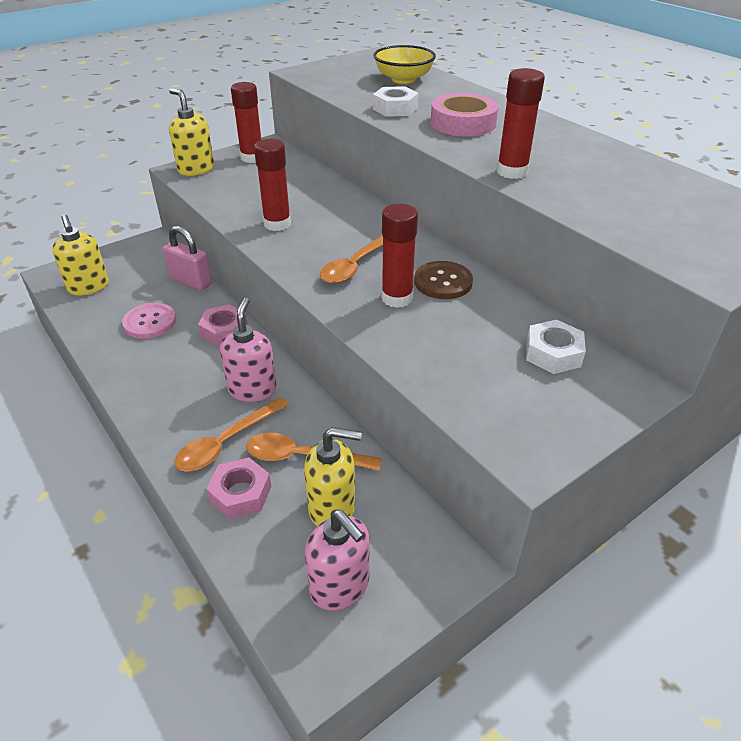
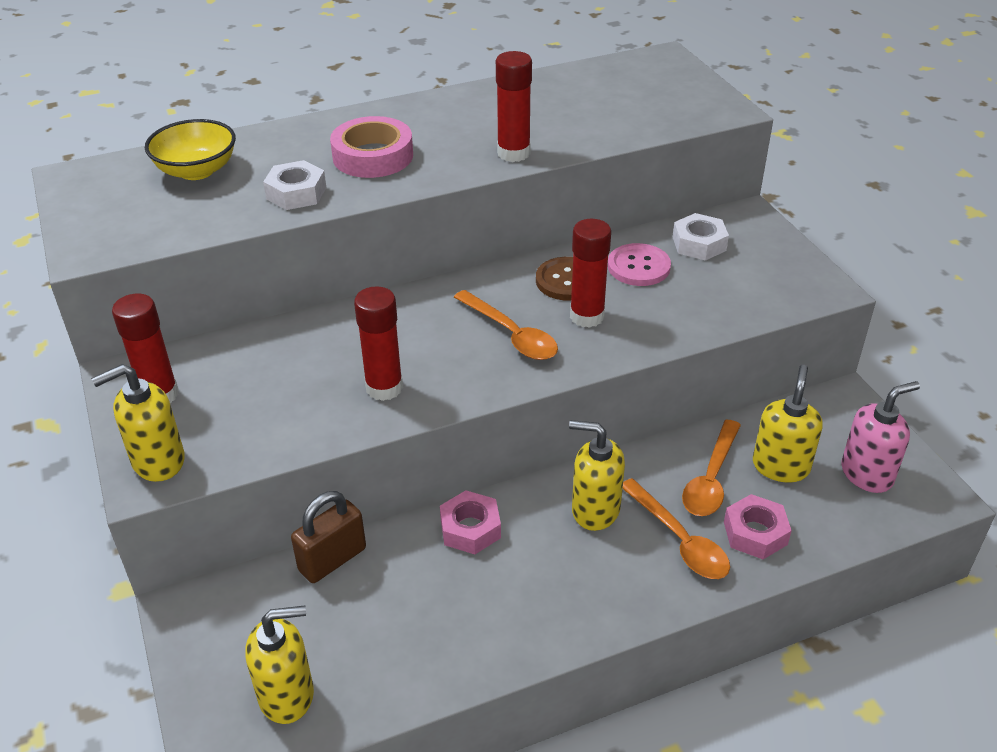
camera: 75 degrees left, 0 degrees up
pink button [122,303,176,339] -> pink button moved to [608,243,671,286]
pink padlock [163,226,212,290] -> brown padlock [291,491,366,583]
pink soap dispenser [220,298,277,402] -> yellow soap dispenser [569,420,625,531]

